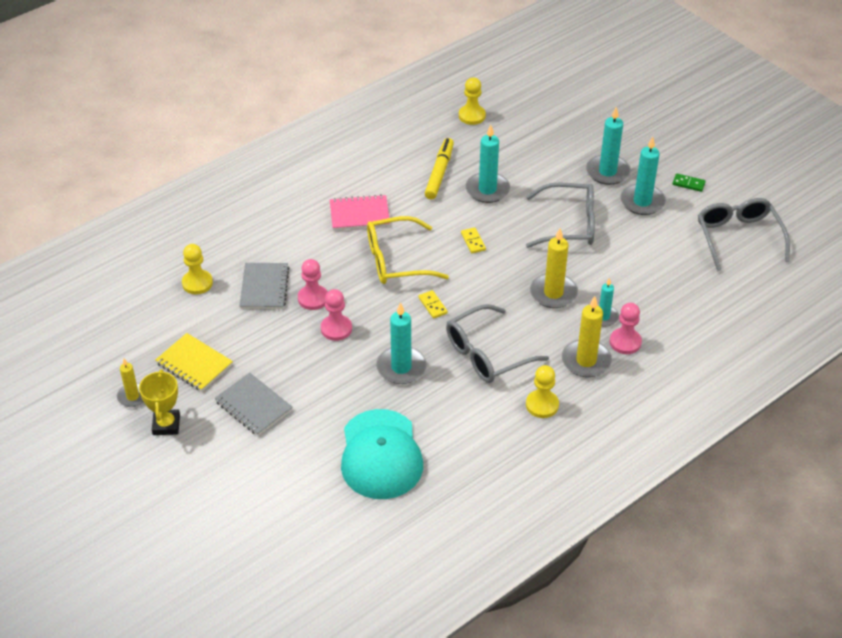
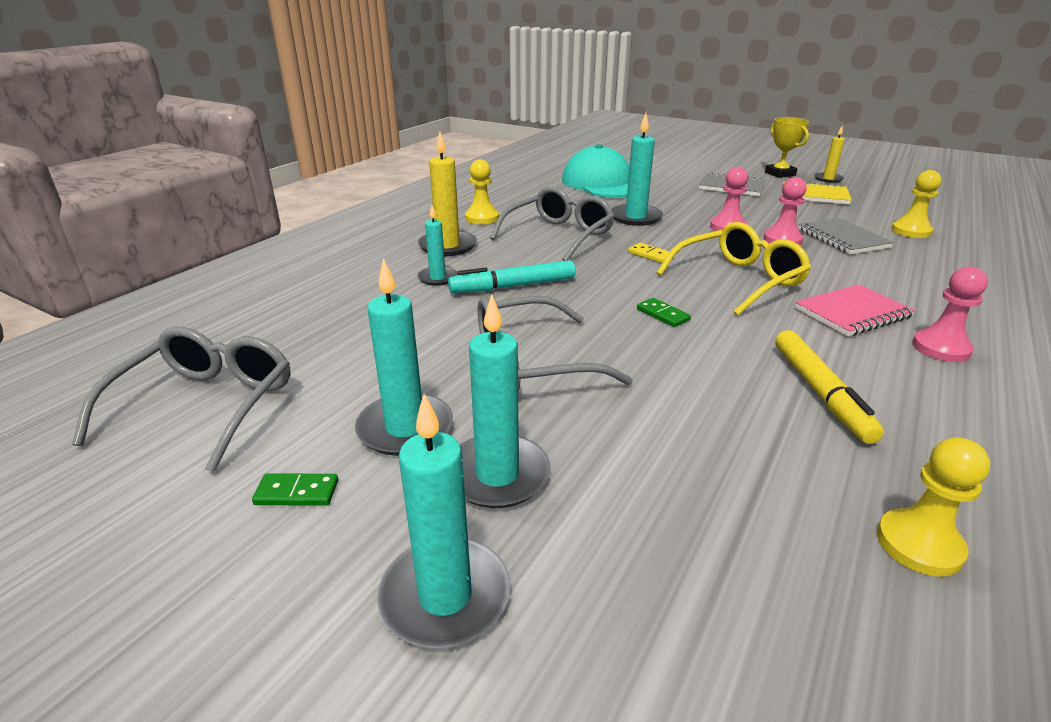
camera: 160 degrees right, 15 degrees down
yellow domino [461,227,486,253] -> green domino [637,298,691,327]
turquoise candle [466,125,510,203] -> turquoise candle moved to [377,394,511,648]
yellow candle [530,228,578,308] -> turquoise marker [448,260,576,293]
pink pawn [610,303,642,354] -> pink pawn moved to [912,267,988,362]
grey glasses [698,198,790,272] -> grey glasses turned 135 degrees counterclockwise [72,327,291,473]

